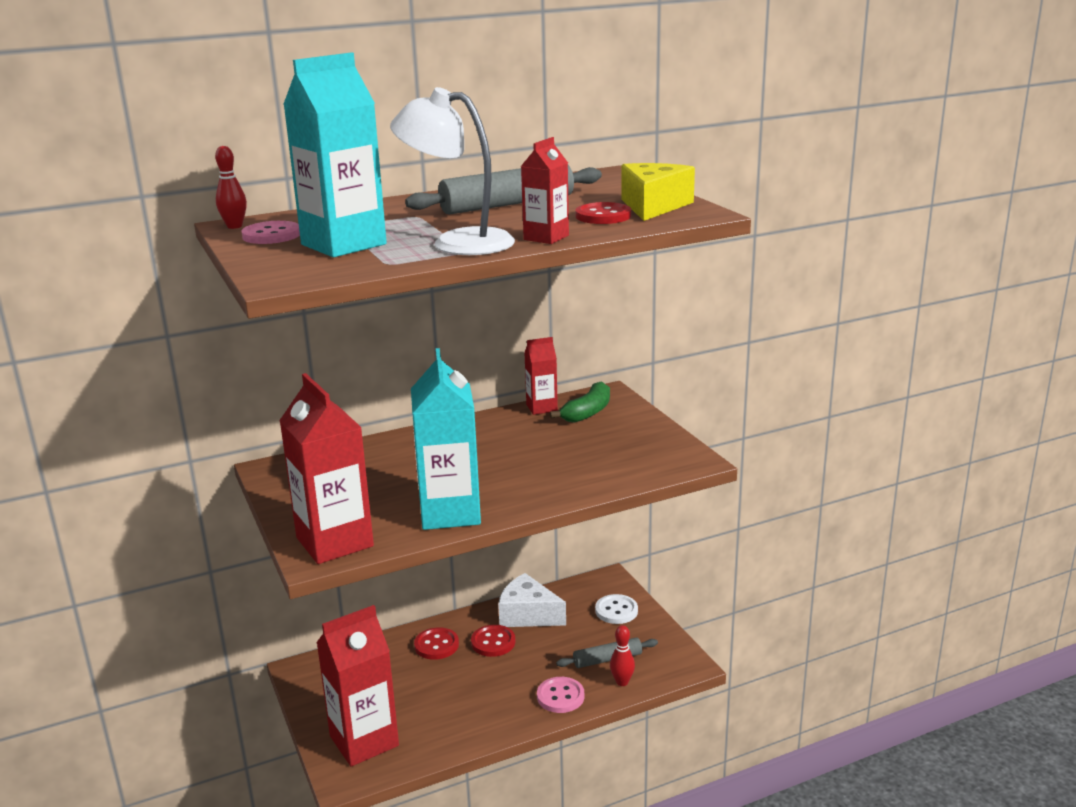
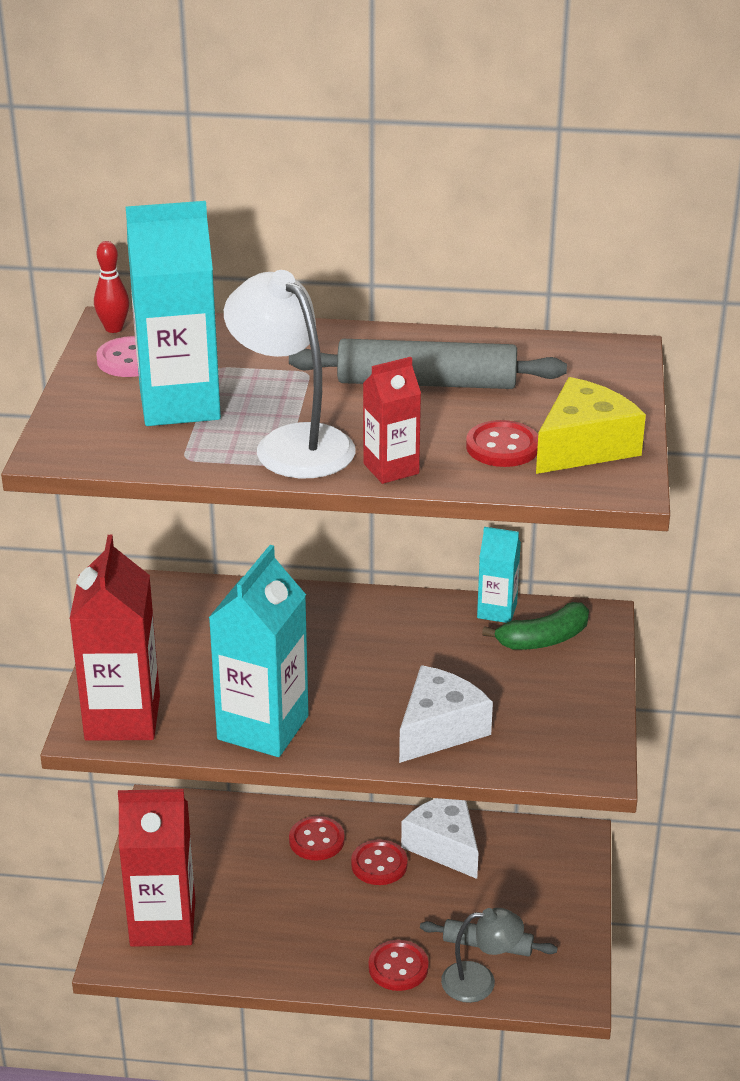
camera: 30 degrees right, 10 degrees up
red carton [524,337,558,415] -> turquoise carton [477,527,521,623]
pink button [537,677,584,713] -> red button [368,940,429,991]
white button [595,594,638,624] -> none
red bowling pin [610,625,635,686] -> grey lamp [441,908,524,1003]
none -> white cheese [399,665,493,763]

